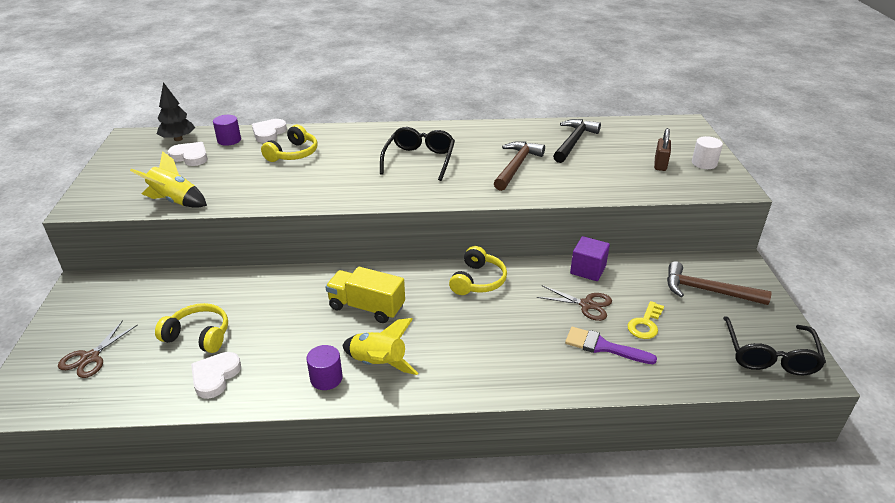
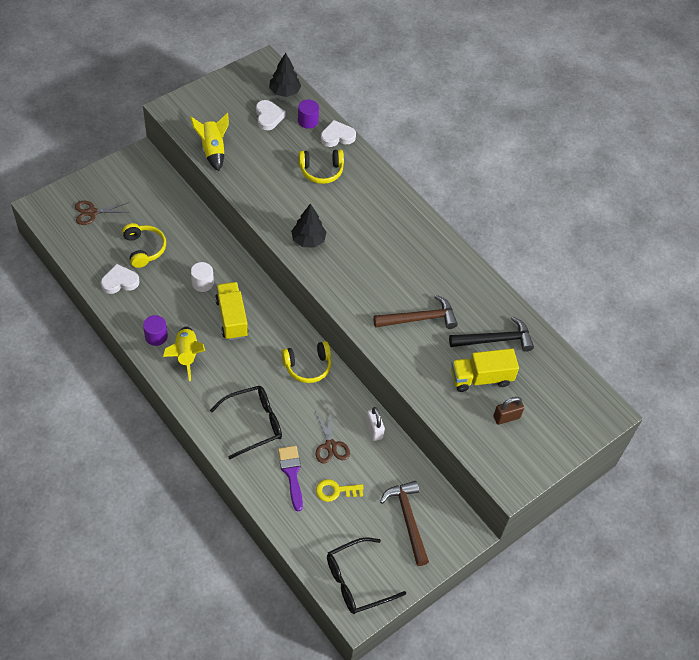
camera: 50 degrees right, 20 degrees up
black glasses [380,127,455,181] -> black glasses moved to [210,386,282,459]
purple cube [570,236,610,281] -> white padlock [366,407,385,441]
white cylinder [692,136,723,169] -> white cylinder moved to [191,262,214,292]
none -> black tree [291,203,327,248]
none -> yellow truck [451,348,519,392]

